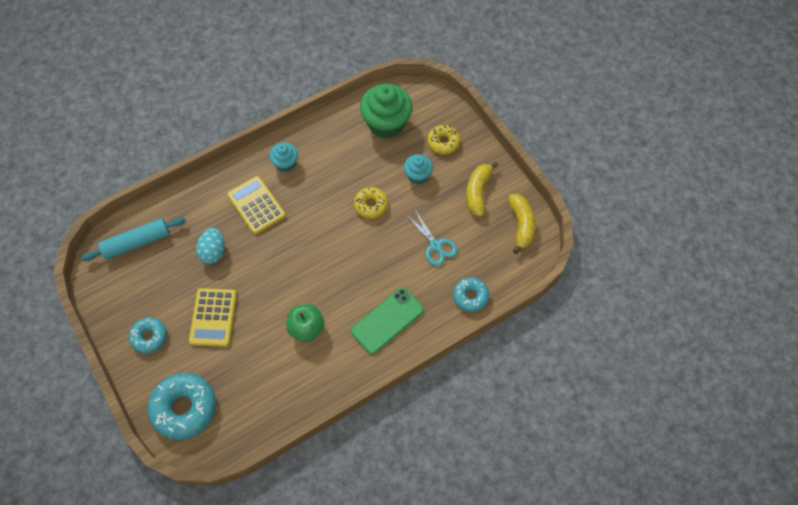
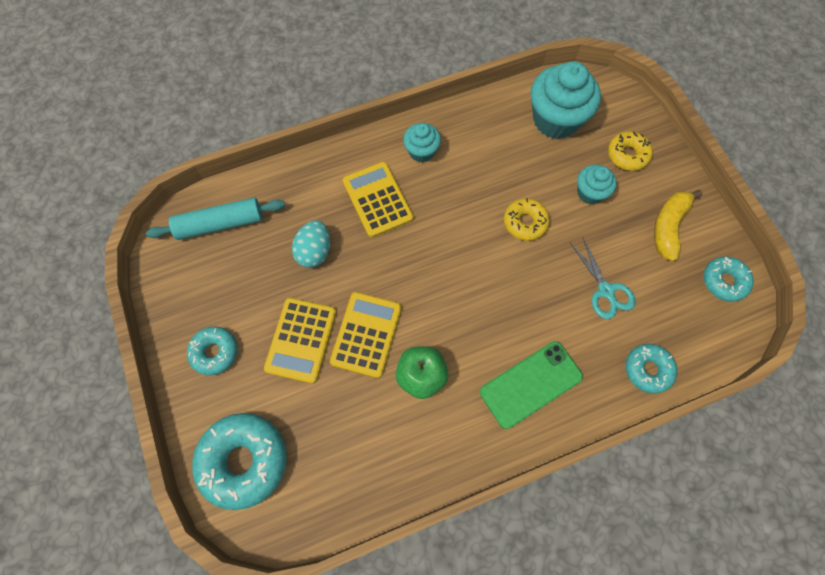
camera: 10 degrees right, 5 degrees up
green cupcake [360,84,413,139] -> turquoise cupcake [530,61,601,139]
yellow banana [508,194,536,254] -> turquoise donut [704,257,754,302]
none -> yellow calculator [330,292,402,378]

